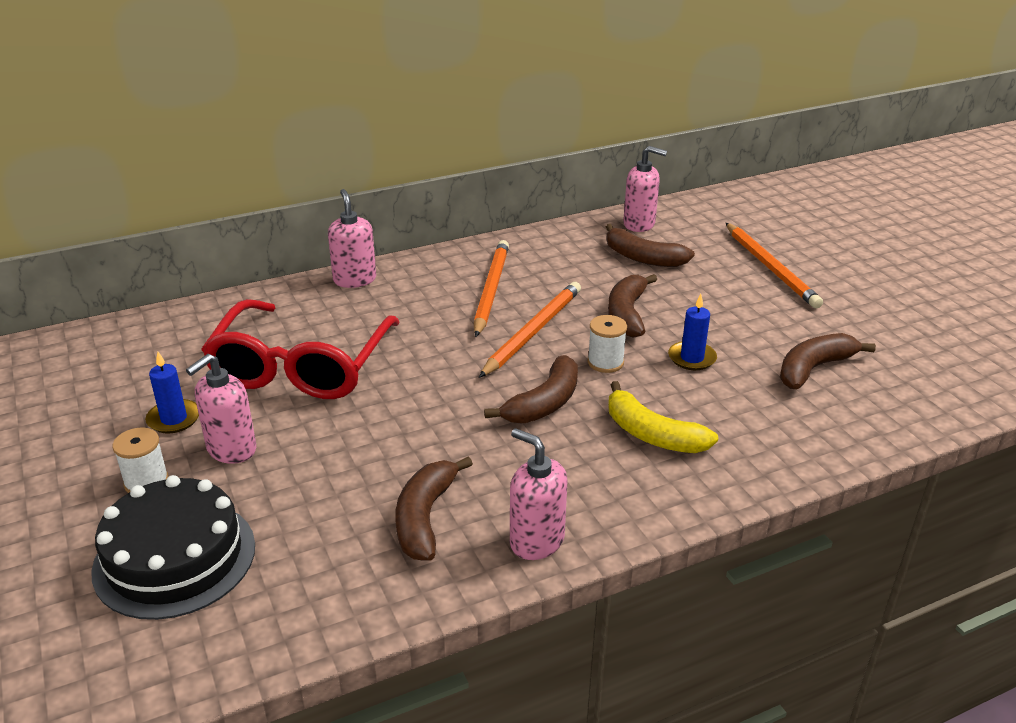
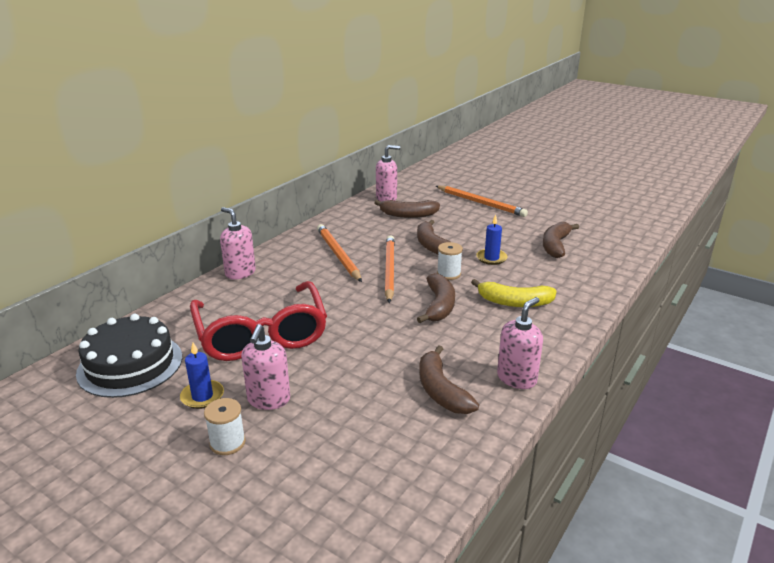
camera: 30 degrees left, 5 degrees down
black cake [91,475,255,620] -> black cake moved to [76,314,182,398]
pink soap dispenser [510,428,567,560] -> pink soap dispenser turned 120 degrees clockwise [497,297,543,389]

